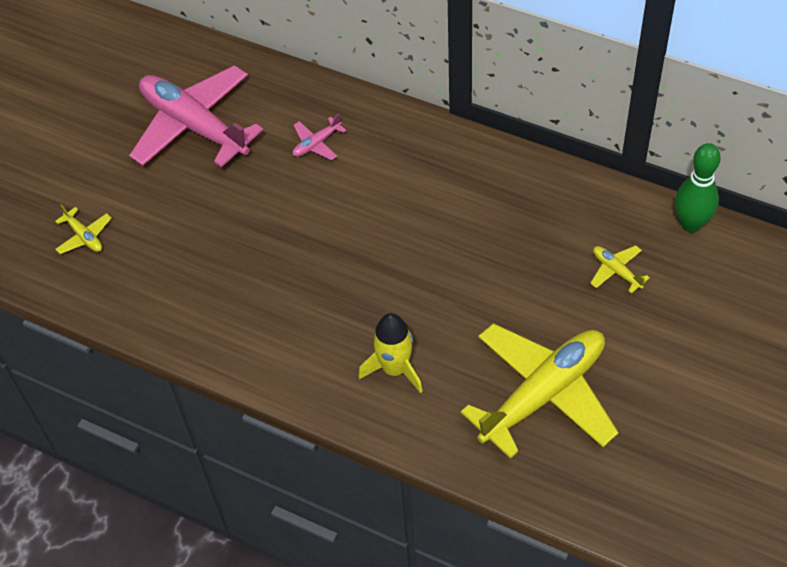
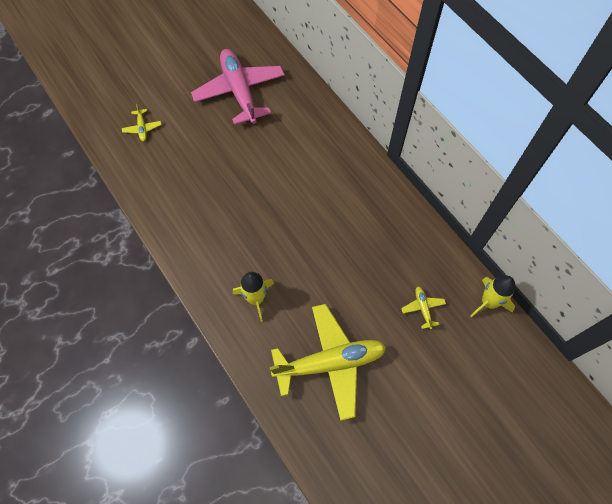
camera: 25 degrees right, 10 degrees up
pink plane [293,114,346,160] -> none
green bowling pin [675,143,721,232] -> yellow rocket [470,276,515,317]

